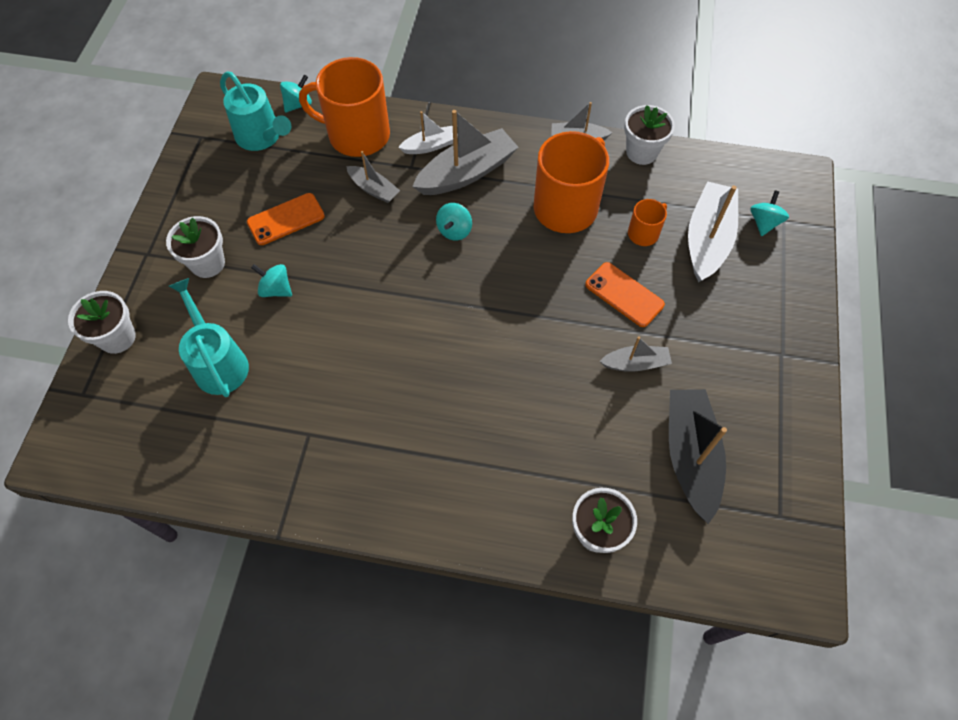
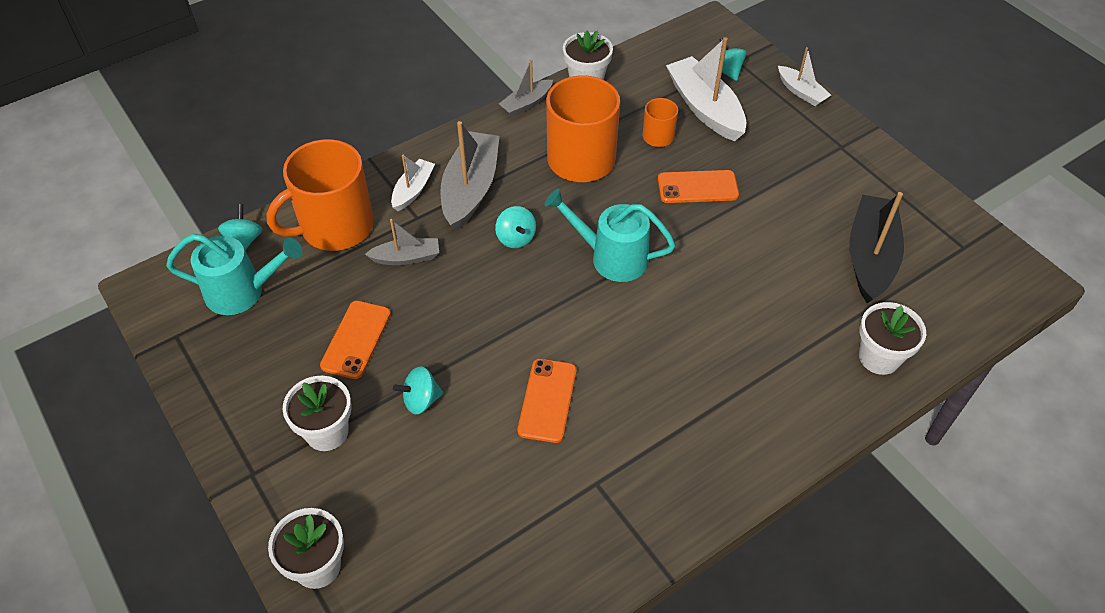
camera: 45 degrees left, 10 degrees down
turquoise watering can [169,278,249,397] -> turquoise watering can moved to [544,188,676,282]
grey boat [599,336,672,372] -> none
black boat [669,389,727,524] -> black boat turned 60 degrees clockwise [849,192,904,303]
none -> orange phone [517,359,577,443]
none -> white boat [778,47,831,106]

